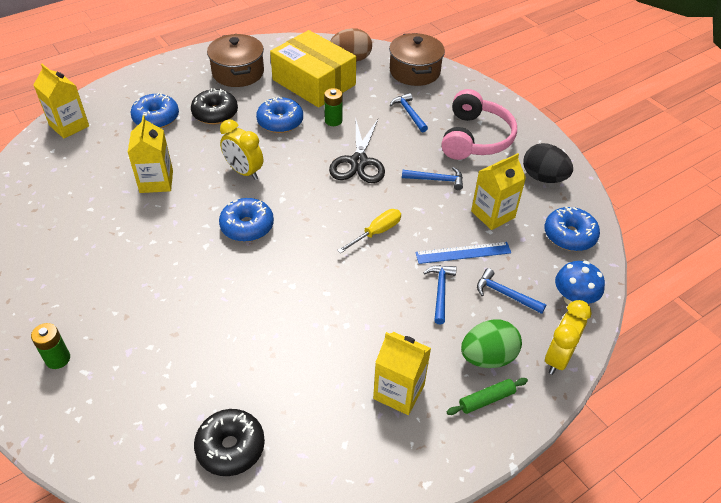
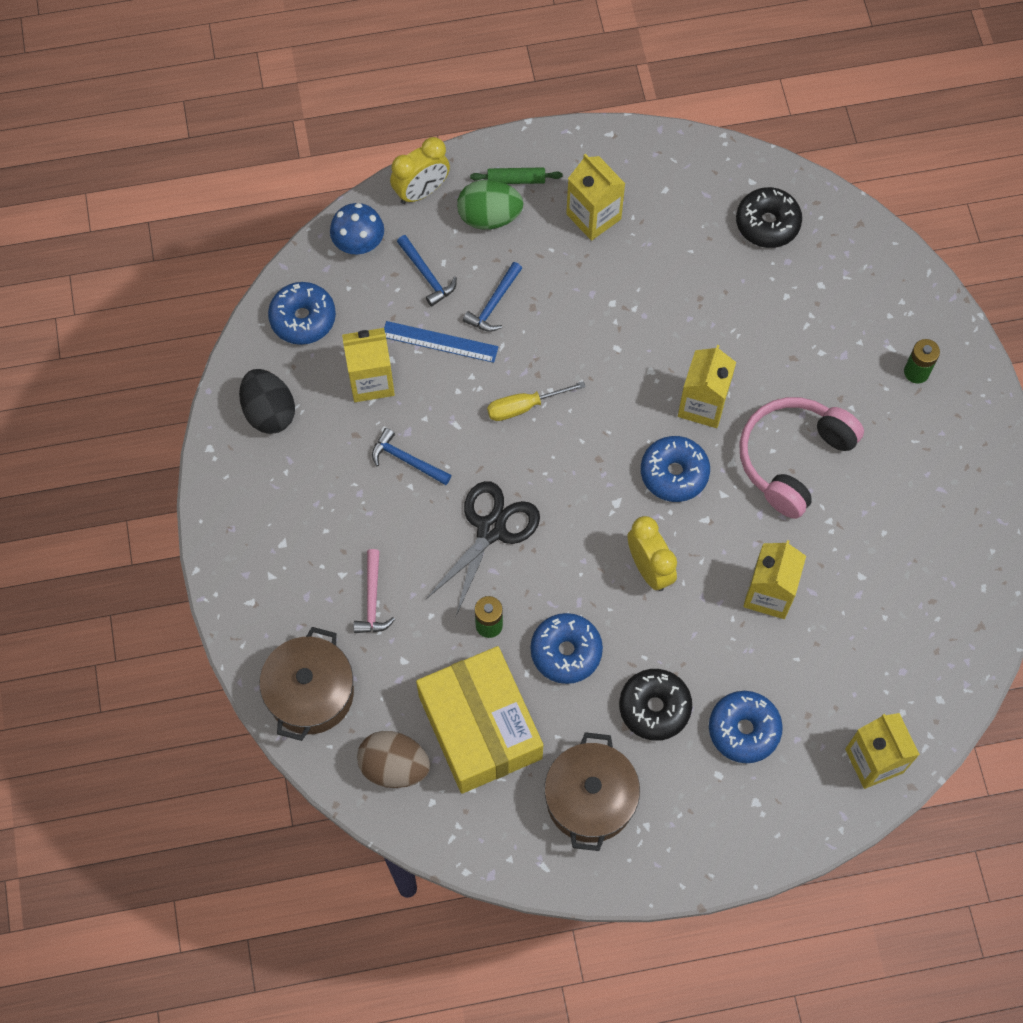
camera: 155 degrees left, 20 degrees up
blue hammer [390,93,428,132] -> pink hammer [354,549,395,633]
pink headphones [441,89,517,160] -> pink headphones moved to [739,397,864,519]
none -> yellow carton [678,345,736,428]

